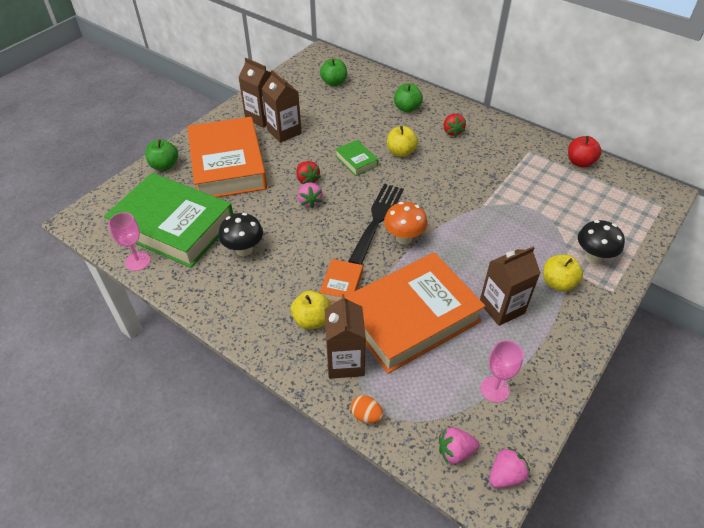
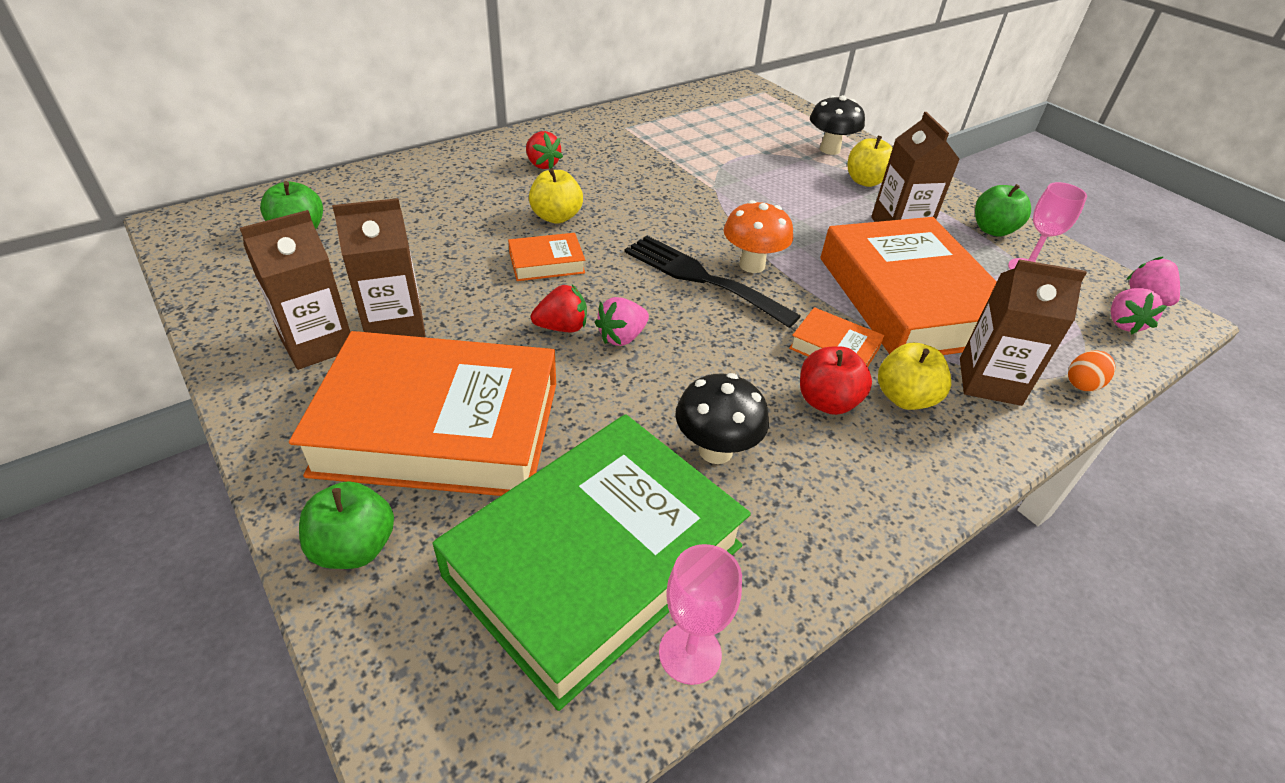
camera: 75 degrees left, 5 degrees down
pink strawberry [298,182,323,208] -> pink strawberry turned 135 degrees clockwise [595,297,649,346]
green book [335,140,378,176] -> orange book [508,233,585,281]
green apple [394,84,423,113] -> green apple moved to [975,184,1031,237]
red strawberry [444,114,466,137] -> red strawberry turned 45 degrees clockwise [526,131,563,169]
red apple [568,136,602,167] -> red apple moved to [800,346,872,415]

